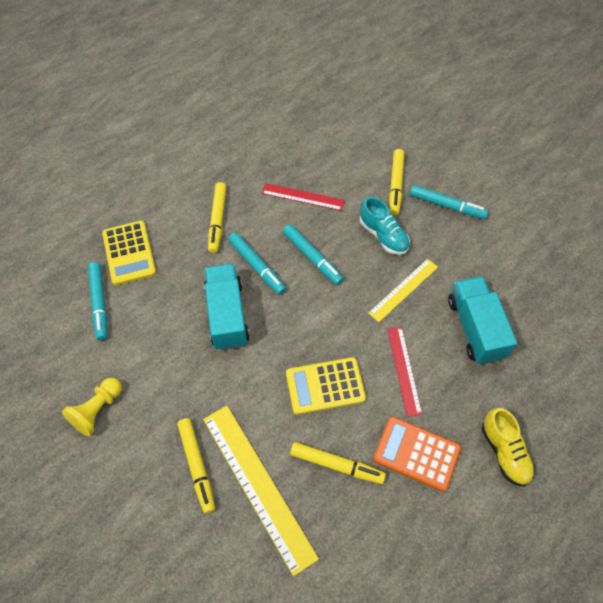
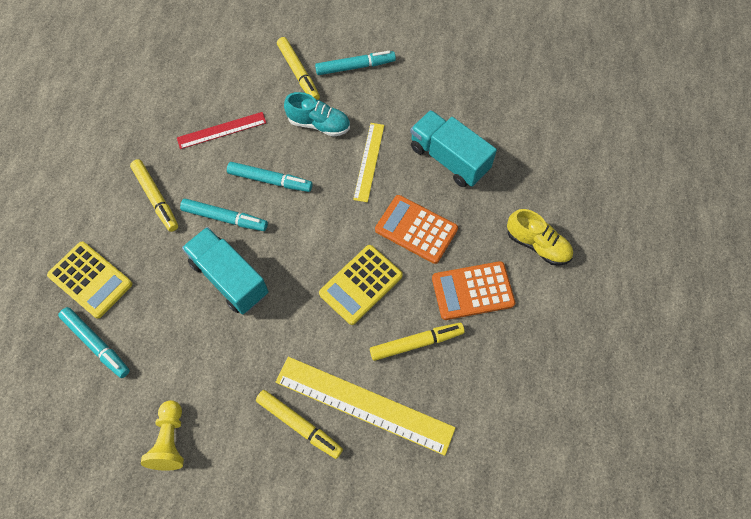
camera: 35 degrees left, 5 degrees up
red ruler [387,327,422,417] -> orange calculator [375,195,458,264]

